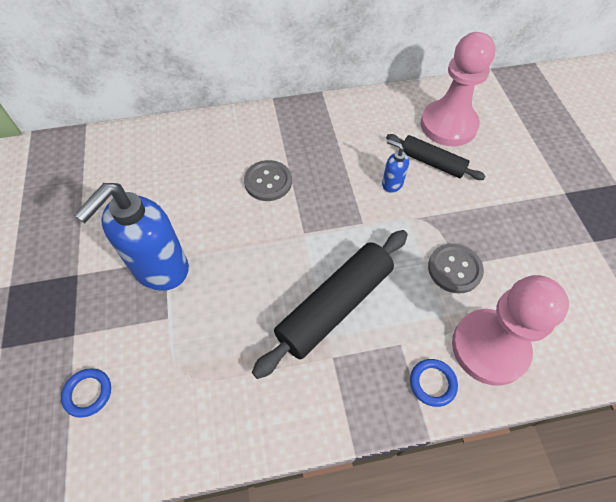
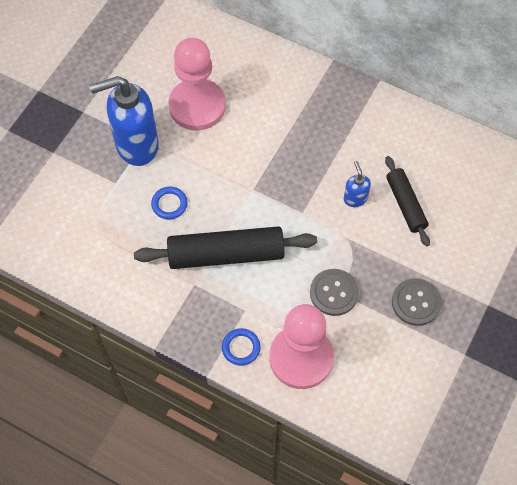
camera: 40 degrees right, 5 degrees up
blue ring [61,368,111,418] -> blue ring moved to [151,187,188,219]
grey button [244,160,292,201] -> grey button moved to [392,278,442,326]
pink pawn [421,32,496,146] -> pink pawn moved to [168,38,226,131]

